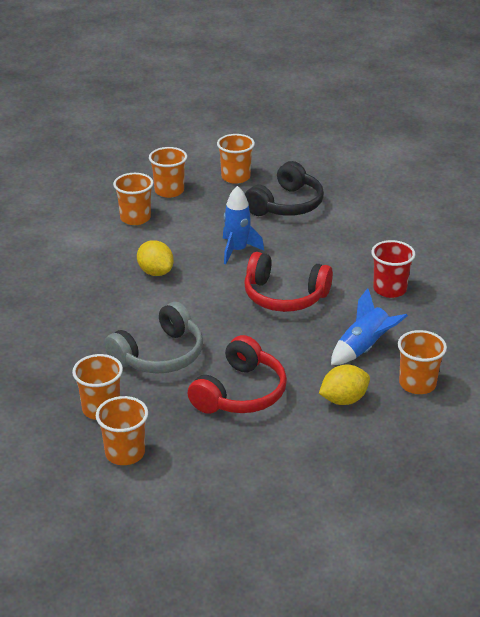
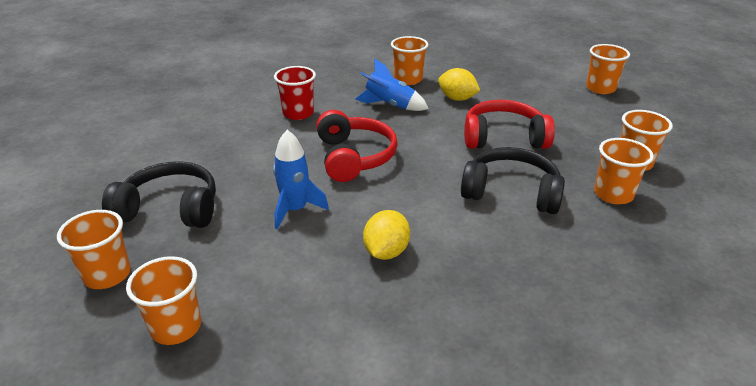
camera: 120 degrees left, 0 degrees up
grey headphones [105,302,203,374] -> black headphones [461,147,565,214]
orange cup [113,173,154,225] -> orange cup moved to [586,44,630,94]

